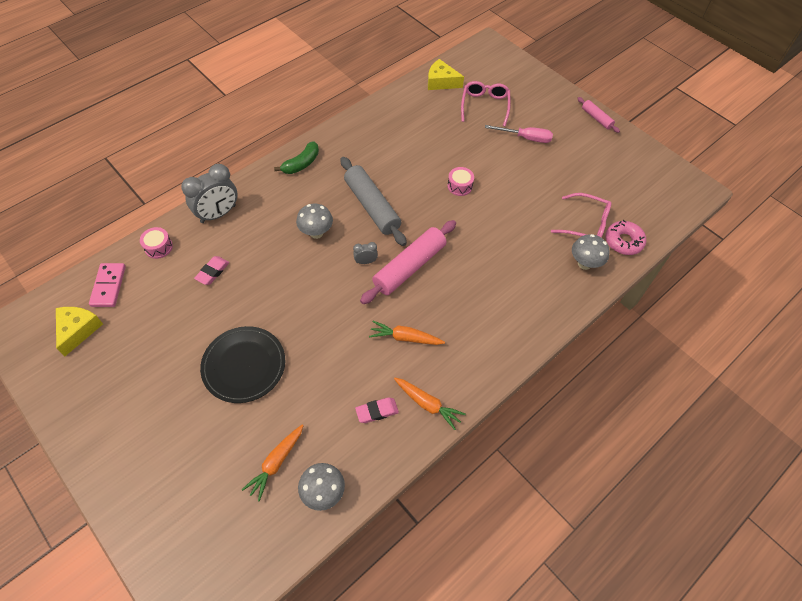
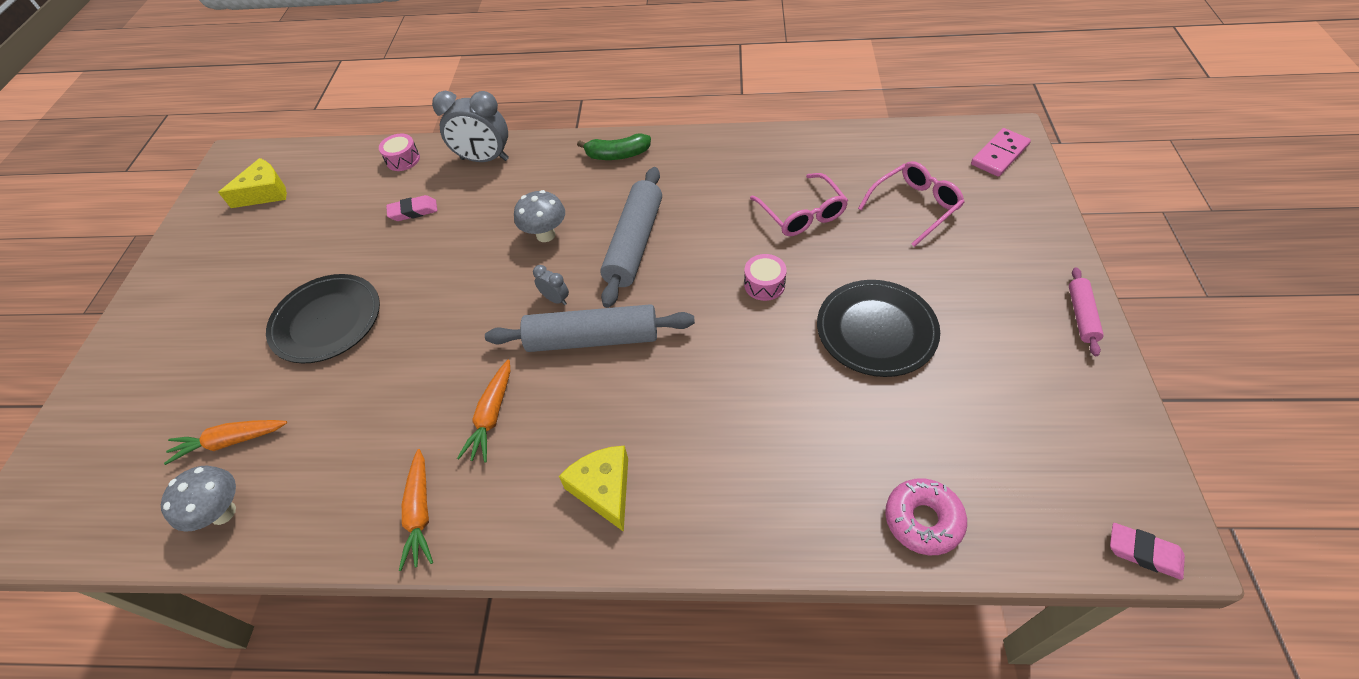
camera: 50 degrees right, 5 degrees down
pink domino [89,263,126,307] -> pink domino moved to [971,128,1031,177]
pink eraser [355,397,399,423] -> pink eraser moved to [1110,523,1185,580]
pink rolling pin [360,220,456,304] -> grey rolling pin [485,304,695,352]
orange carrot [369,321,445,345] -> orange carrot turned 135 degrees counterclockwise [457,359,510,463]
yellow cheese [428,59,464,90] -> yellow cheese moved to [559,446,628,532]
pink screwdriver [485,125,553,143] -> none
pink glasses [551,193,611,238] -> pink glasses moved to [750,173,848,236]
grey mushroom [572,234,610,270] -> none
none -> black plate [817,280,940,377]

